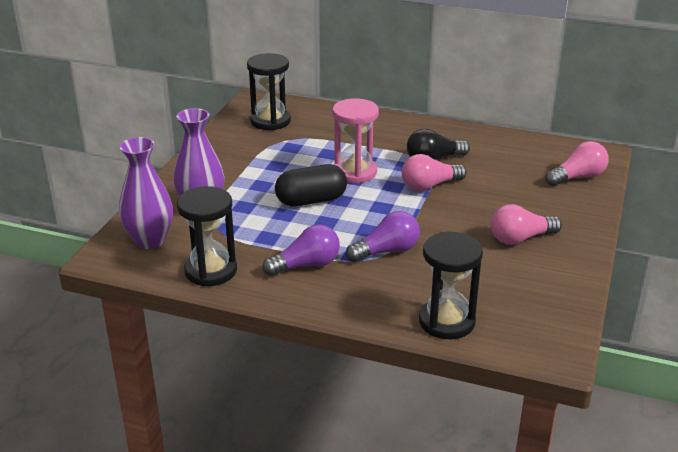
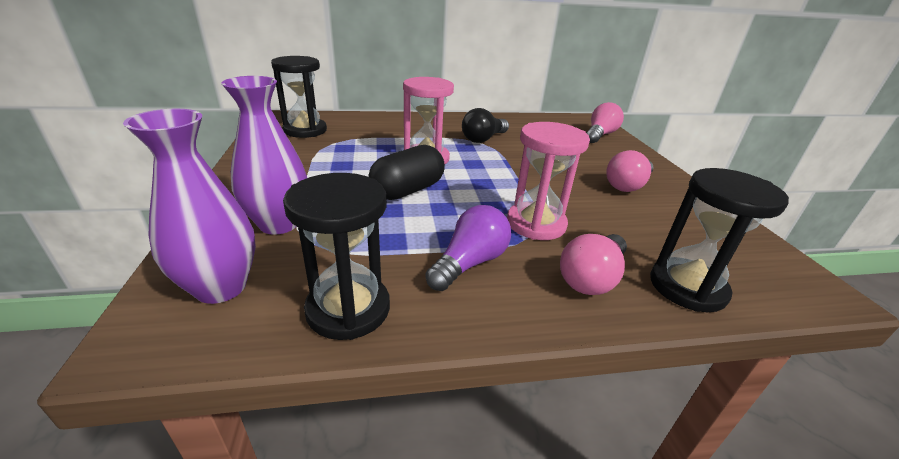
camera: 30 degrees left, 0 degrees up
purple light bulb [346,211,420,262] -> pink hourglass [507,122,590,240]
pink light bulb [402,154,467,191] -> pink light bulb moved to [560,234,627,295]

